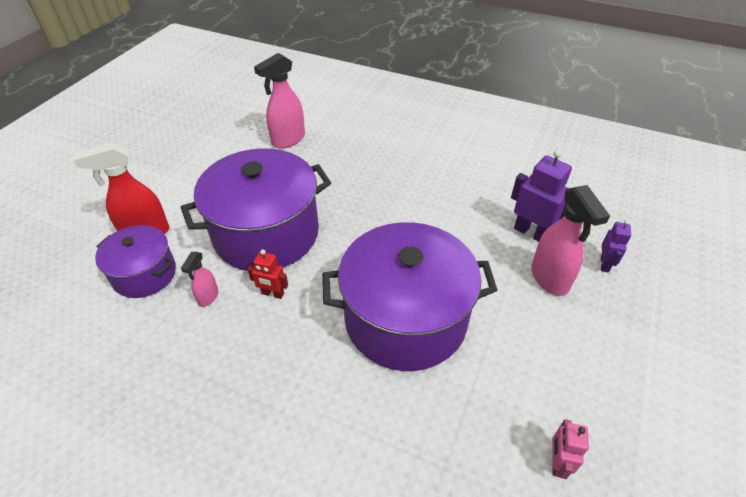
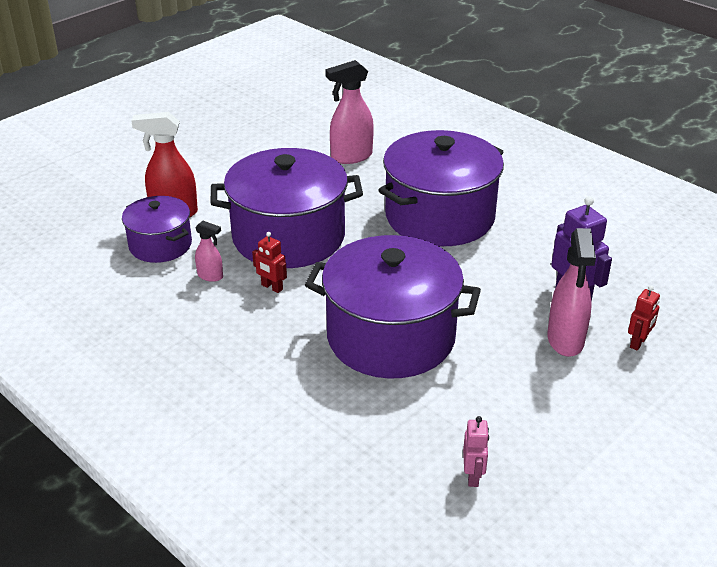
camera: 20 degrees right, 10 degrees down
pink spray bottle [181,252,218,307] -> pink spray bottle turned 105 degrees counterclockwise [195,221,223,282]
pink robot [552,419,589,479] -> pink robot turned 150 degrees clockwise [463,416,489,487]
purple robot [601,220,631,273] -> red robot [628,285,660,351]
none -> purple pot [378,130,504,246]

